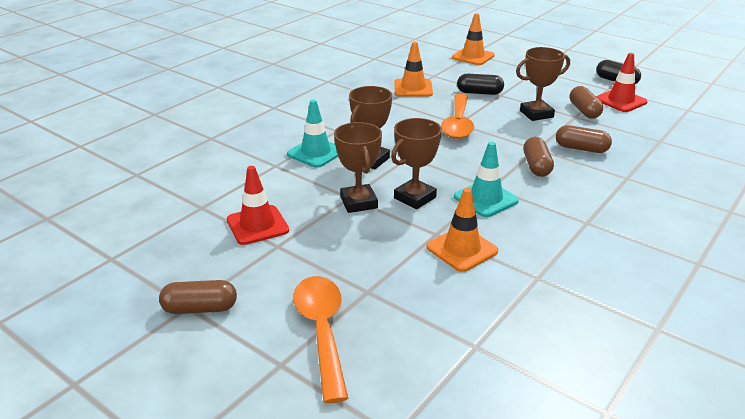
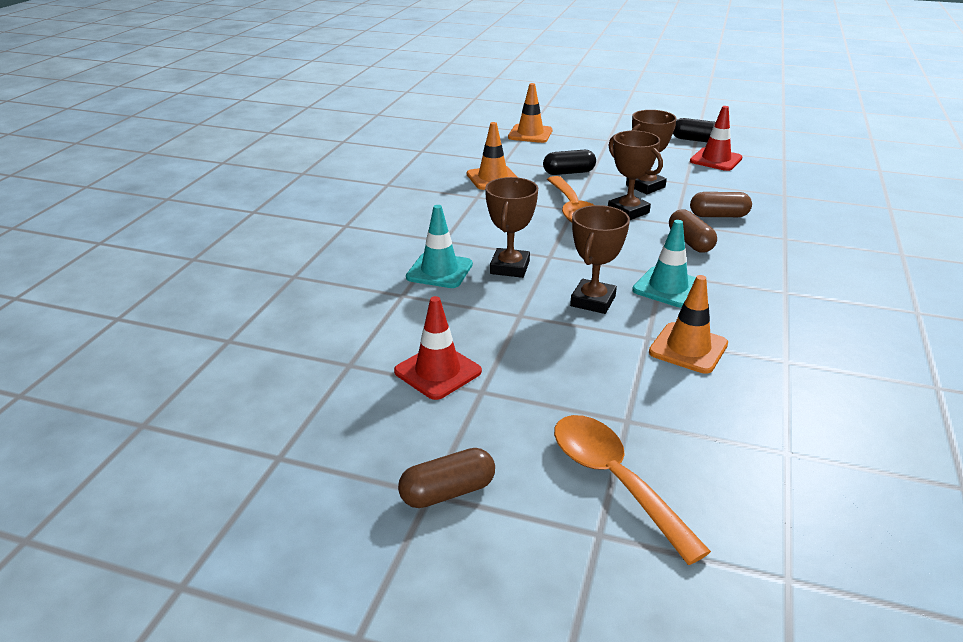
camera: 20 degrees left, 0 degrees up
brown trophy [334,122,382,213] -> brown trophy moved to [608,131,663,220]
brown capsule [570,86,603,119] -> none

